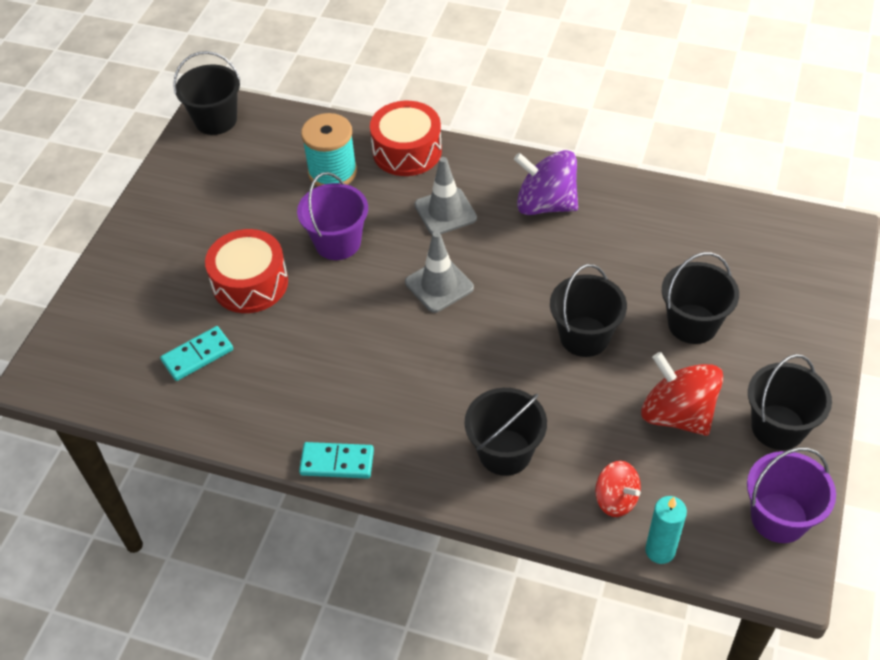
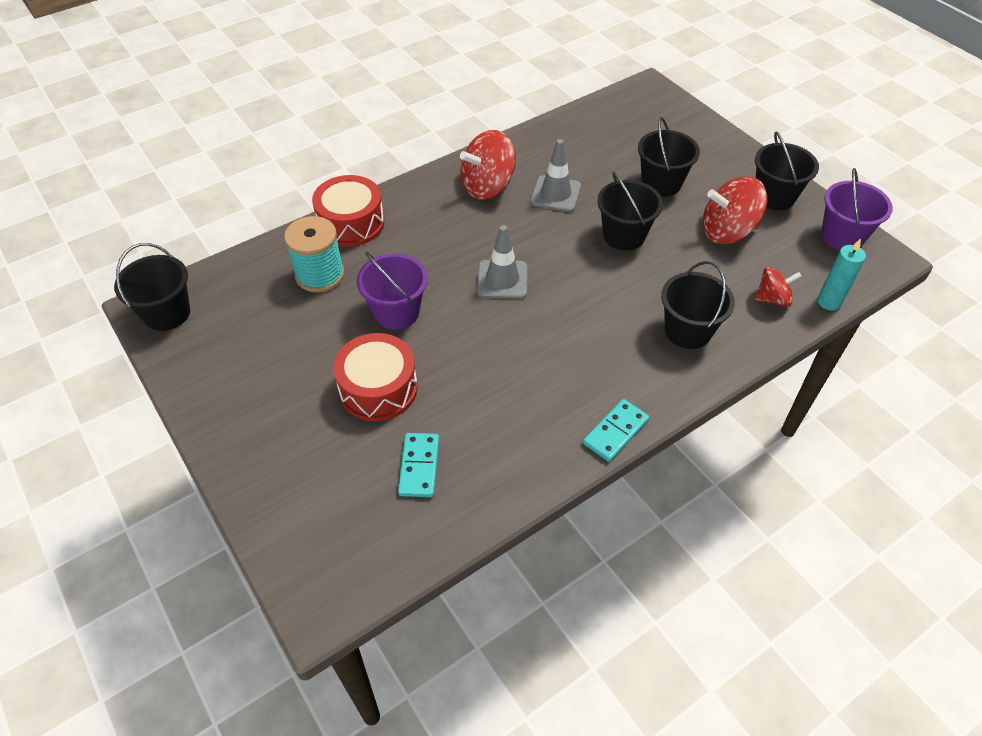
camera: 55 degrees left, 0 degrees up
grey traffic cone [414,157,477,234] -> grey traffic cone moved to [530,139,581,212]
purple spinning top [514,150,578,215] -> red spinning top [460,130,516,200]

